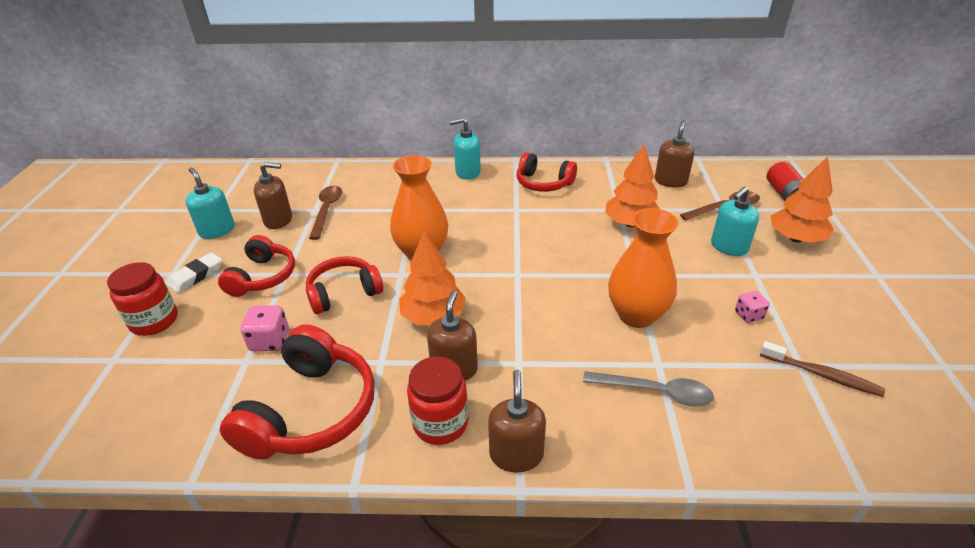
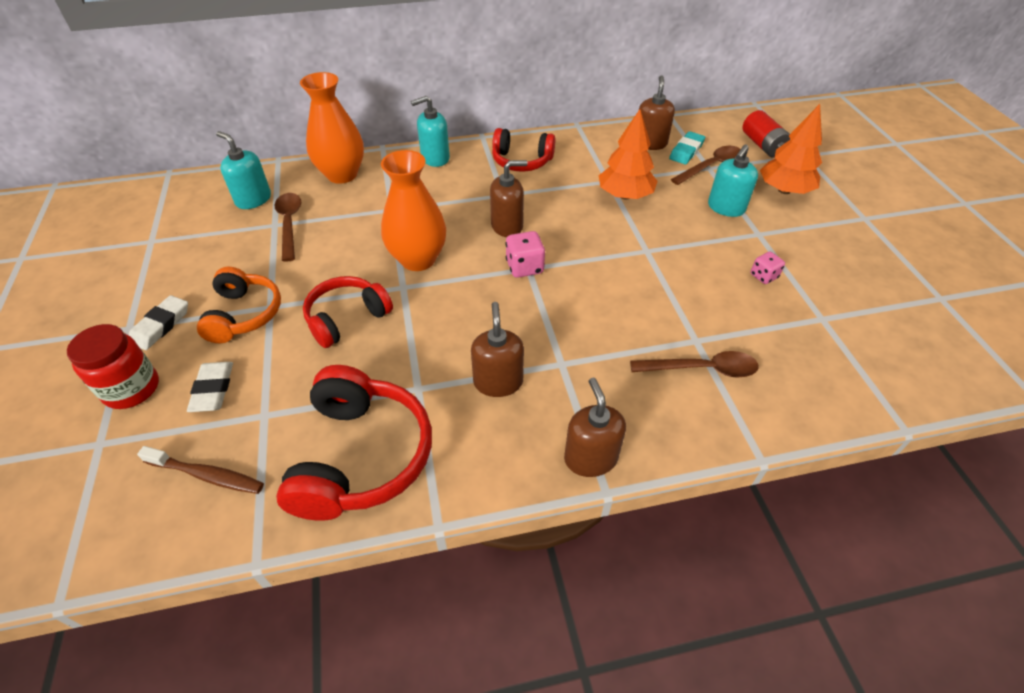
camera: 15 degrees left, 10 degrees up
turquoise soap dispenser [186,168,235,239] -> turquoise soap dispenser moved to [216,131,271,209]
red headphones [218,235,295,297] -> orange headphones [197,267,281,343]
pink dice [240,305,289,351] -> pink dice moved to [505,231,545,278]
brown soap dispenser [254,162,292,229] -> brown soap dispenser moved to [490,160,527,237]
orange tree [399,231,466,325] -> none
red jar [407,356,468,445] -> none
grey spoon [583,371,714,406] -> brown spoon [630,351,759,377]
orange vase [608,208,678,328] -> orange vase moved to [300,72,364,184]
brown toothbrush [760,341,885,397] -> brown toothbrush moved to [137,446,264,494]
none -> white eraser [187,362,233,412]
none -> turquoise eraser [669,131,705,164]

